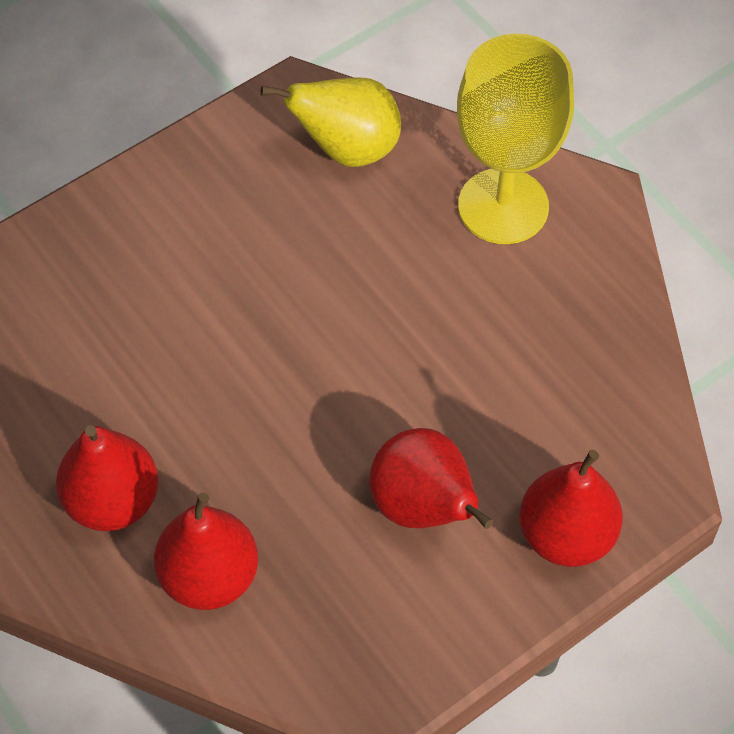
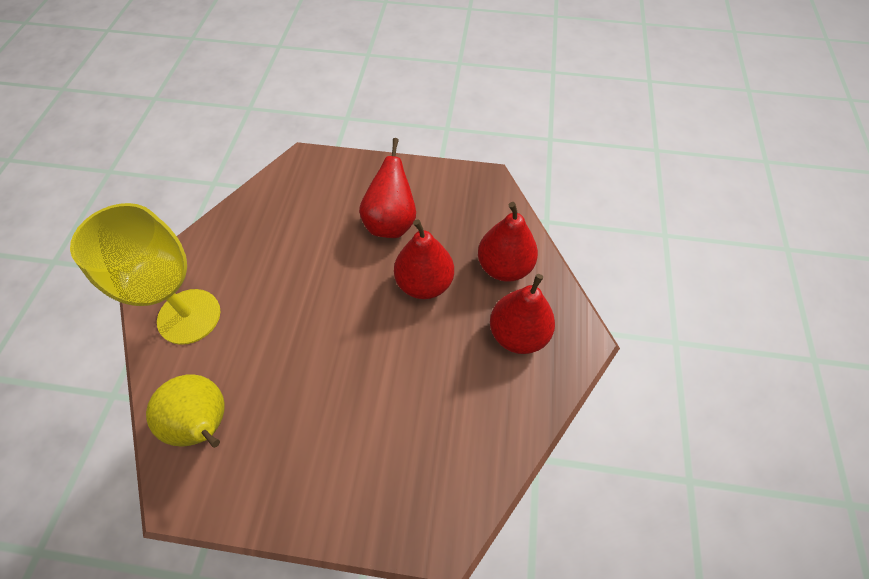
camera: 135 degrees left, 0 degrees up
red pear [519,450,623,567] -> red pear moved to [394,219,454,299]

